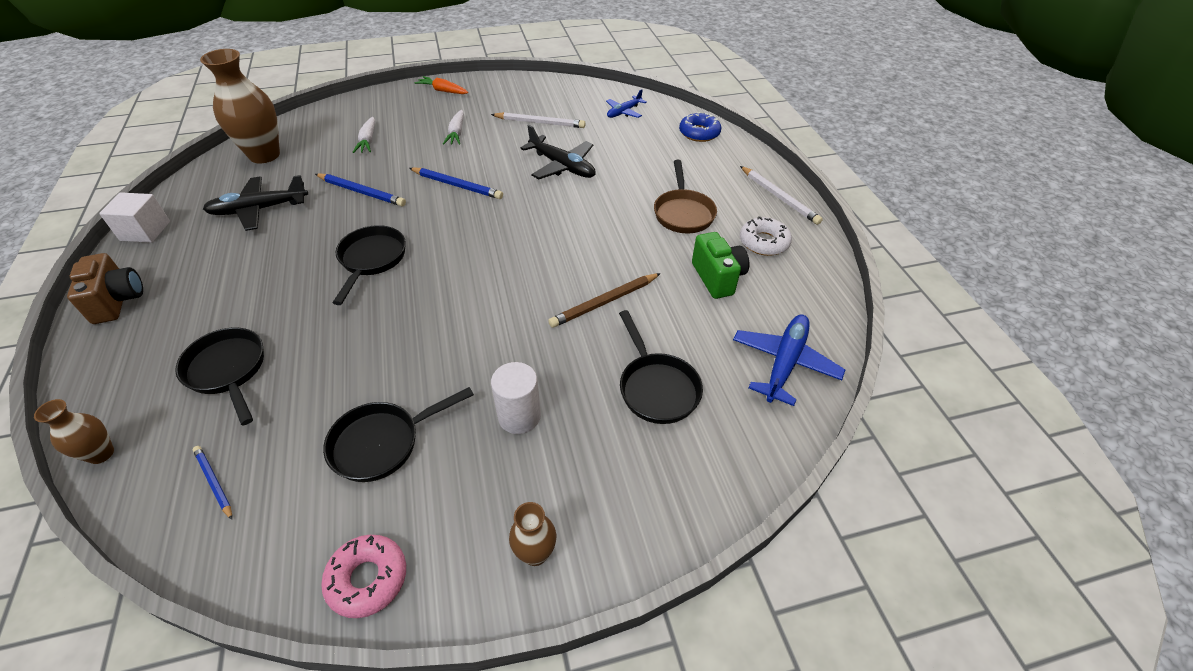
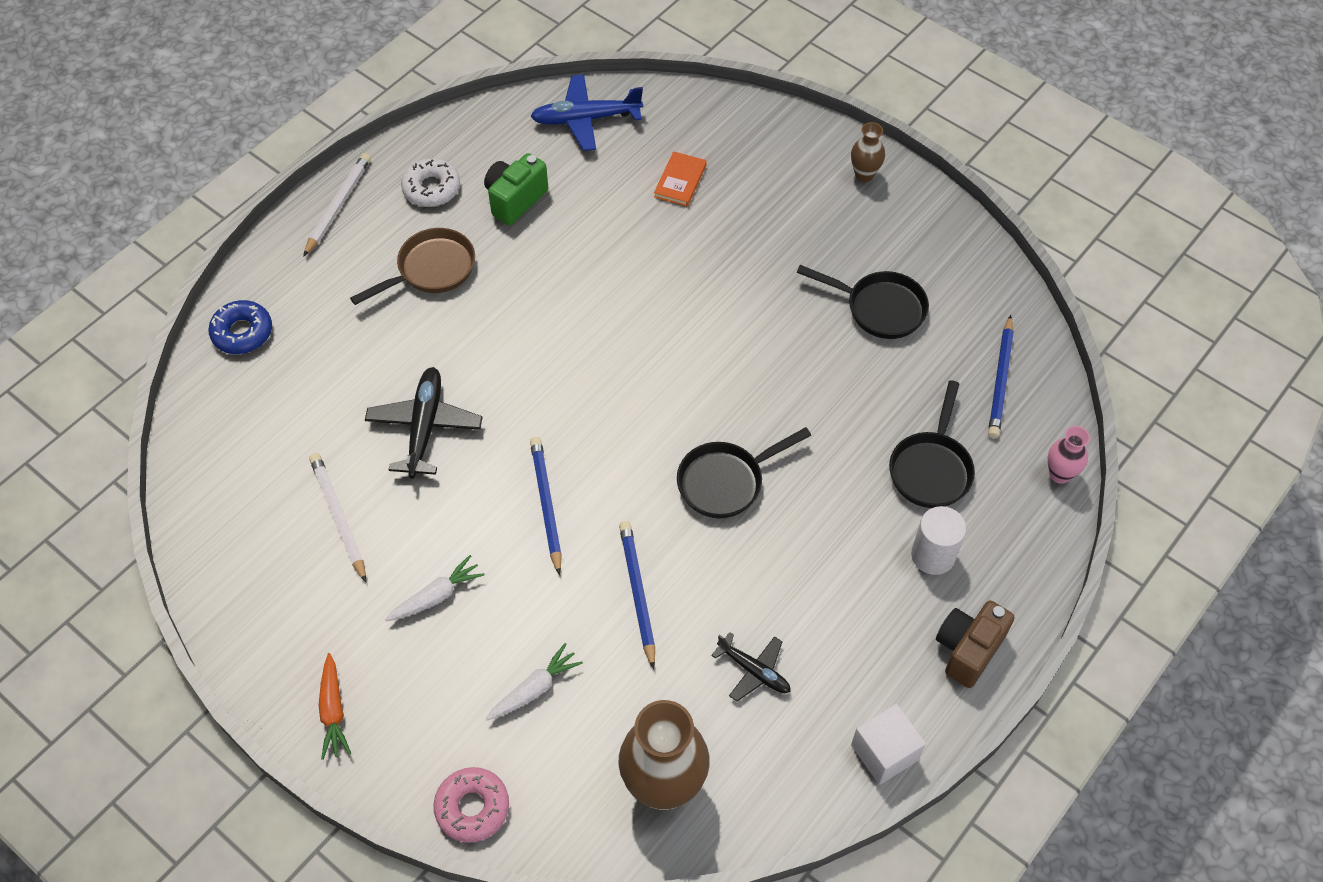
camera: 125 degrees left, 10 degrees up
brown vase [34,399,114,464] -> pink vase [1048,426,1090,484]
blue pencil [193,446,232,520] -> blue pencil [988,315,1014,438], size x1.65
black plane [203,175,308,231] -> black plane [711,632,791,702], size x0.62
pink donut [321,535,406,618] -> pink donut moved to [433,767,509,842]
white cylinder [491,362,541,434] -> white cylinder moved to [911,506,966,575]
brown pencil [548,273,661,328] -> none
blue plane [606,89,647,118] -> none
black pan [619,310,703,424] -> orange book [654,151,707,207]

